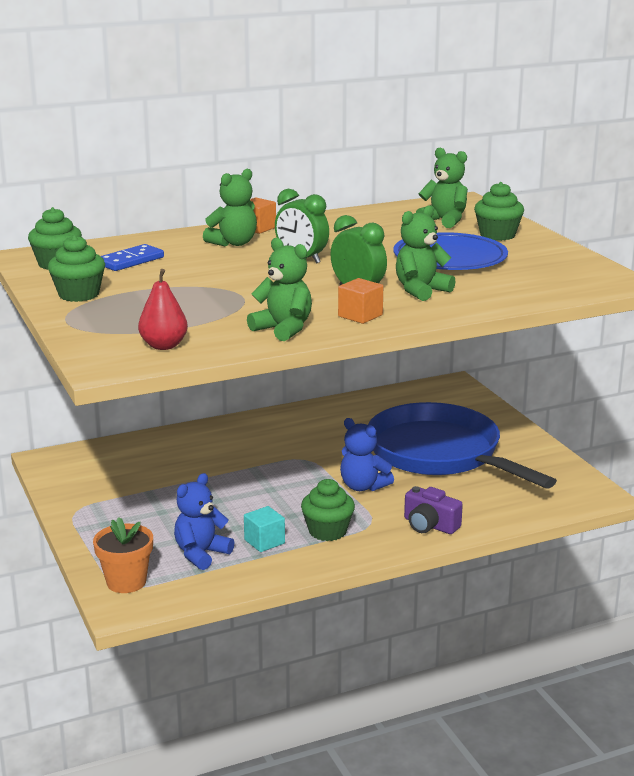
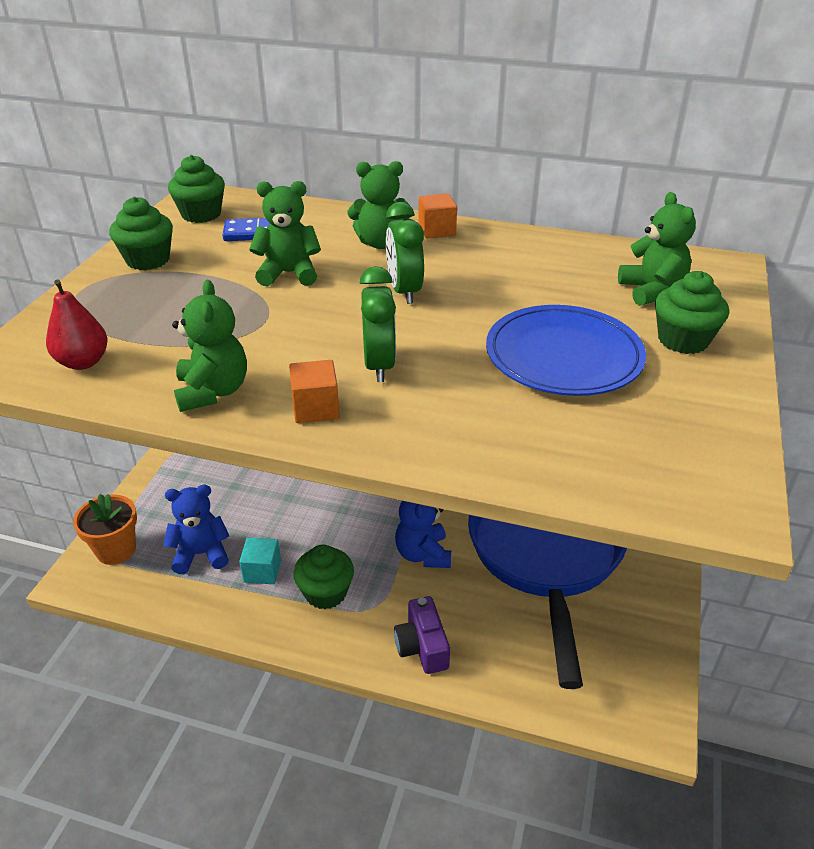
camera: 40 degrees right, 15 degrees up
green teddy bear [396,205,456,301] -> green teddy bear moved to [249,181,321,286]

